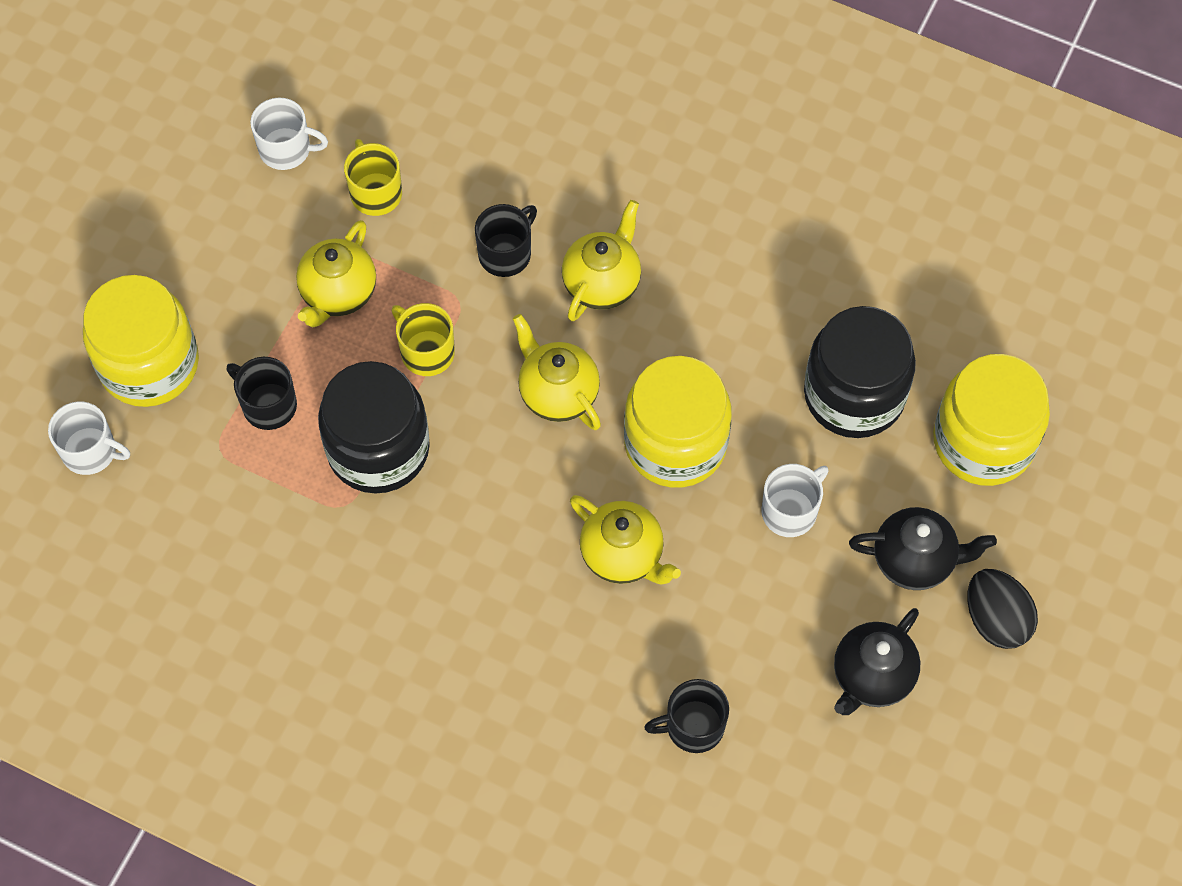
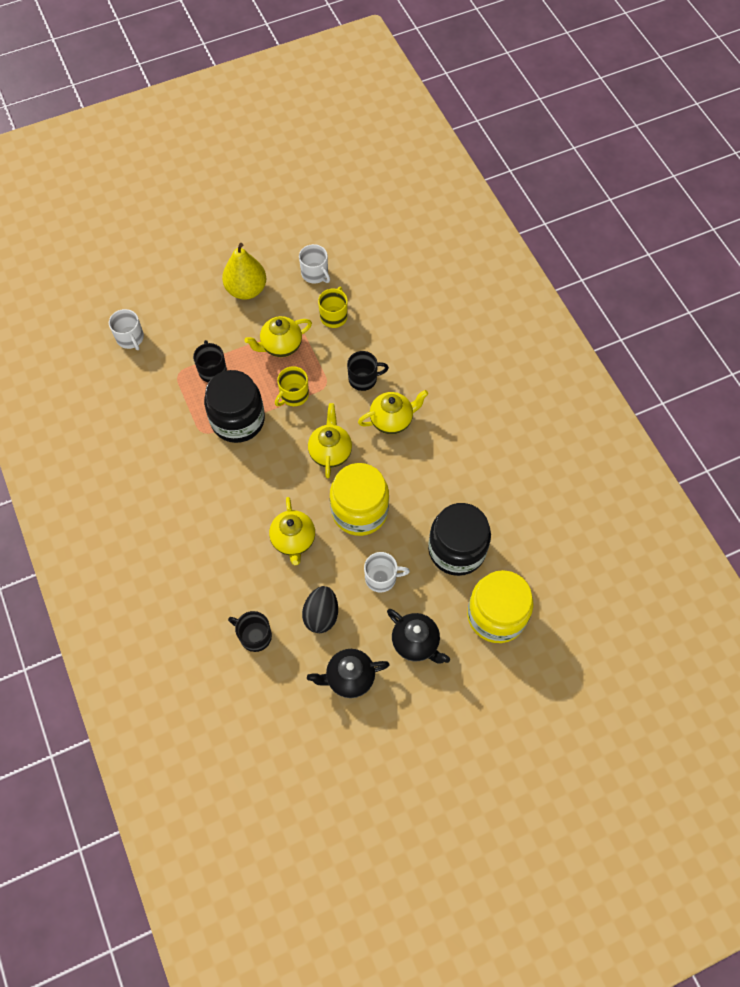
camera: 40 degrees right, 0 degrees up
yellow jar [83,275,199,407] -> none
yellow mug [392,303,455,376] -> yellow mug turned 135 degrees counterclockwise [275,366,309,406]
black egg [967,569,1038,649] -> black egg moved to [302,586,338,633]
none -> yellow pear [222,243,266,300]

